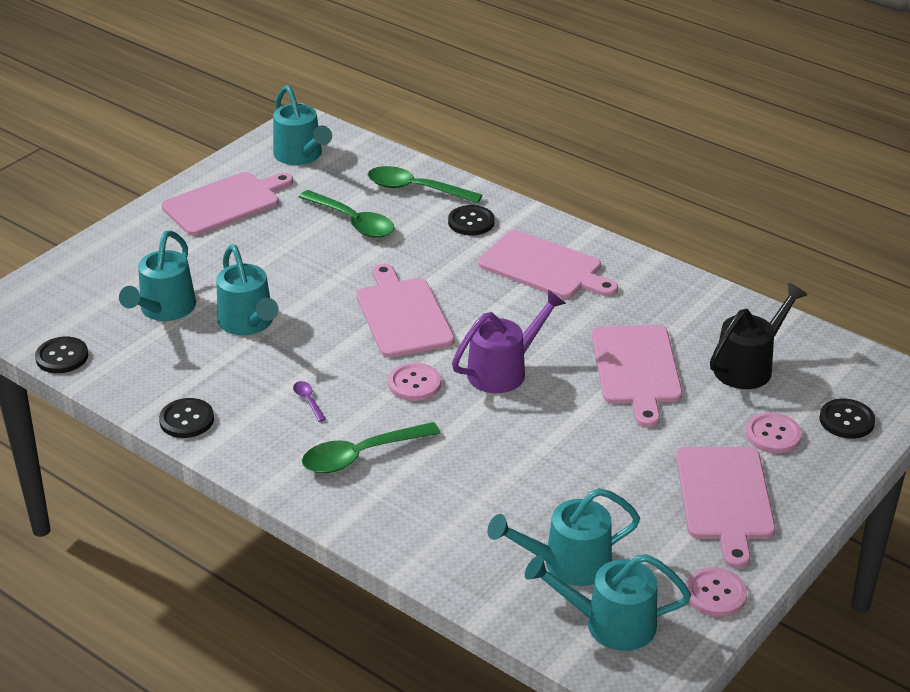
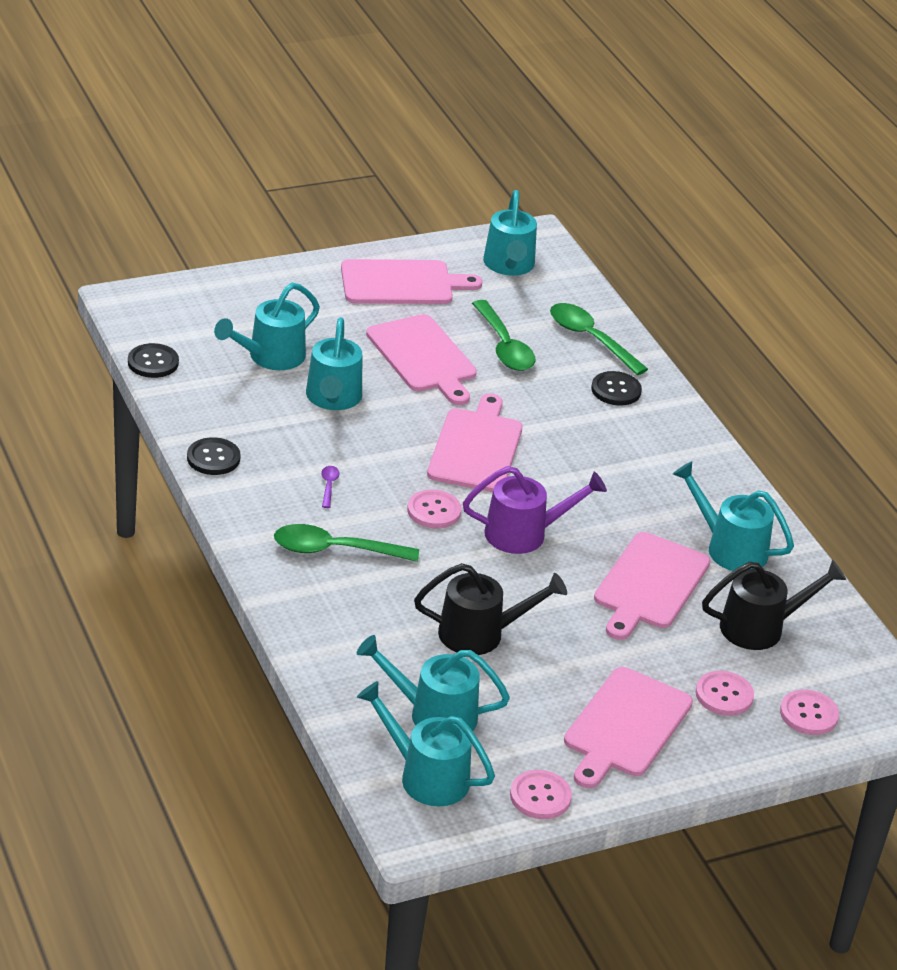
camera: 25 degrees right, 0 degrees up
pink cutting board [478,230,618,299] -> pink cutting board moved to [366,314,477,405]
black button [819,398,875,439] -> pink button [780,690,839,735]
none -> black watering can [414,563,567,655]
none -> turquoise watering can [673,461,794,571]

